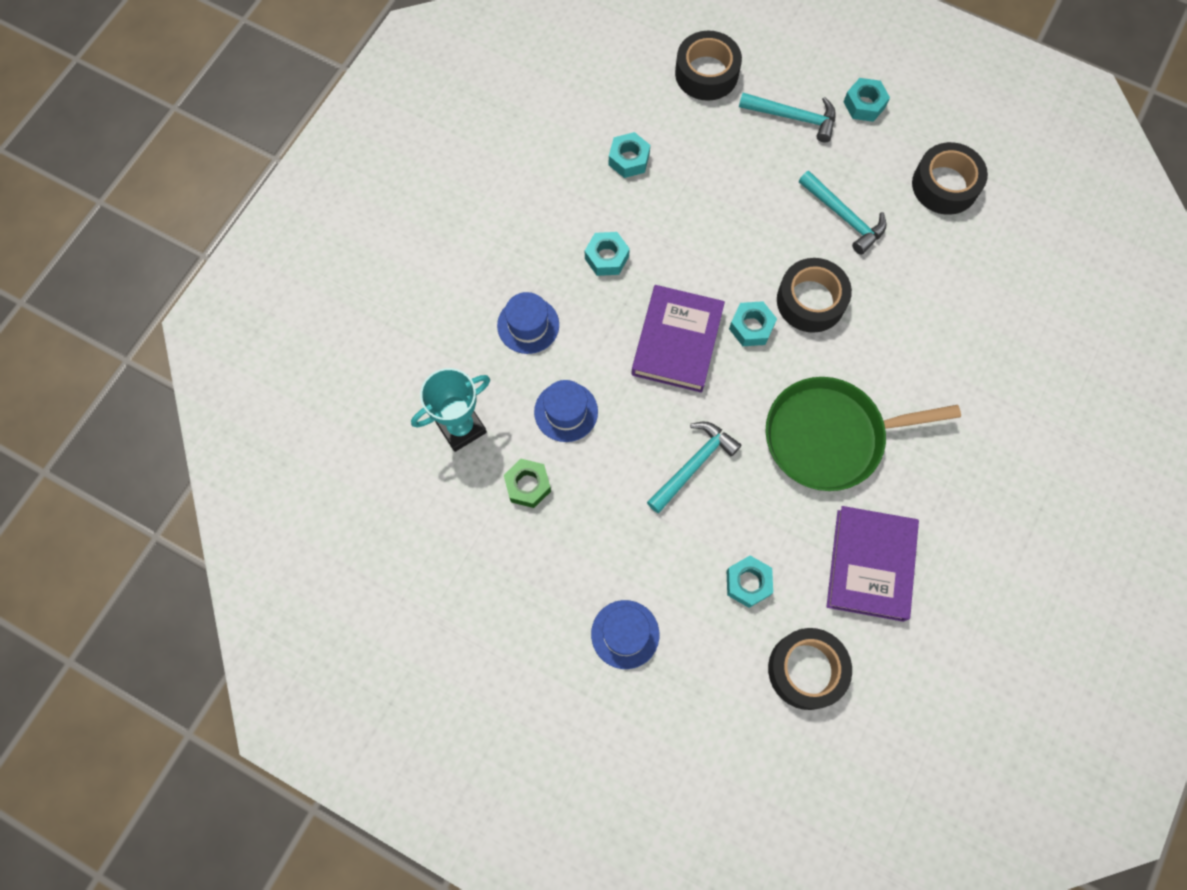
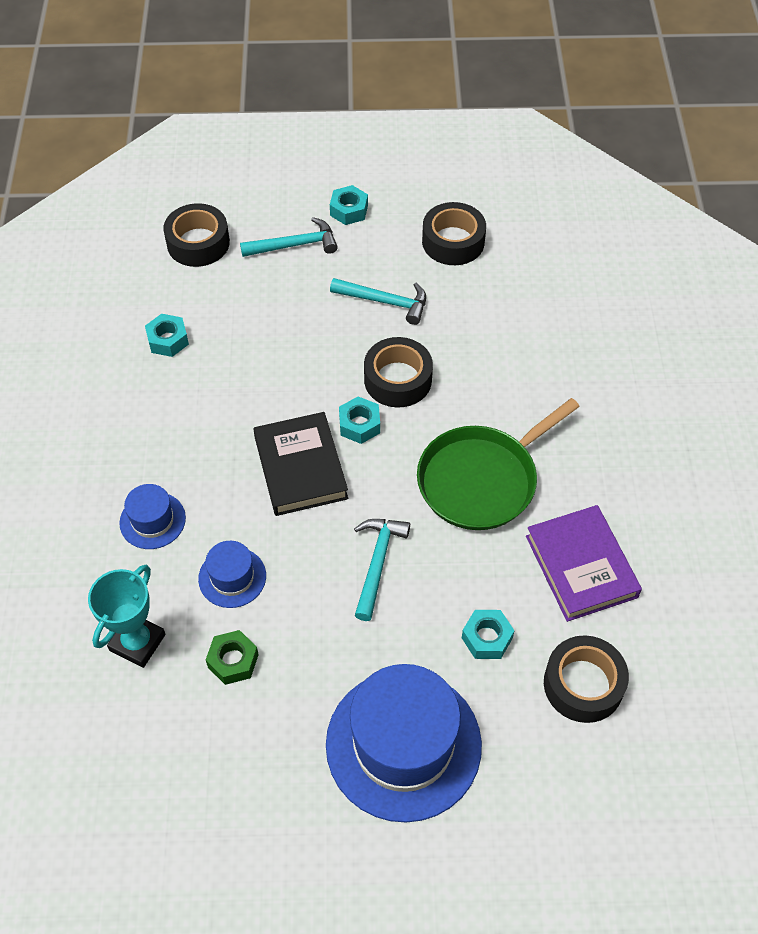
camera: 30 degrees left, 15 degrees down
turquoise nut [585,232,630,276] -> none
blue hat [591,600,659,669] -> blue hat [326,664,482,823], size x2.12
purple book [631,285,725,393] -> black book [253,412,348,516]

